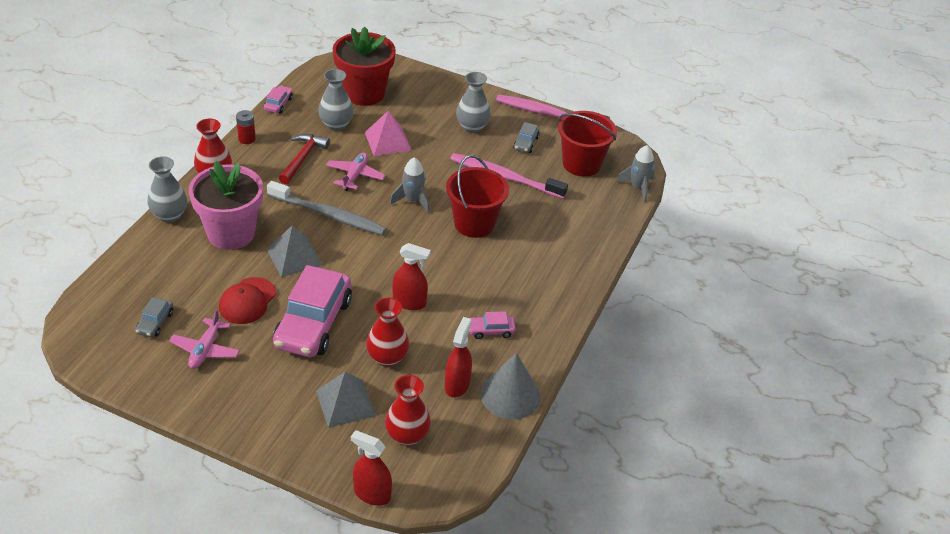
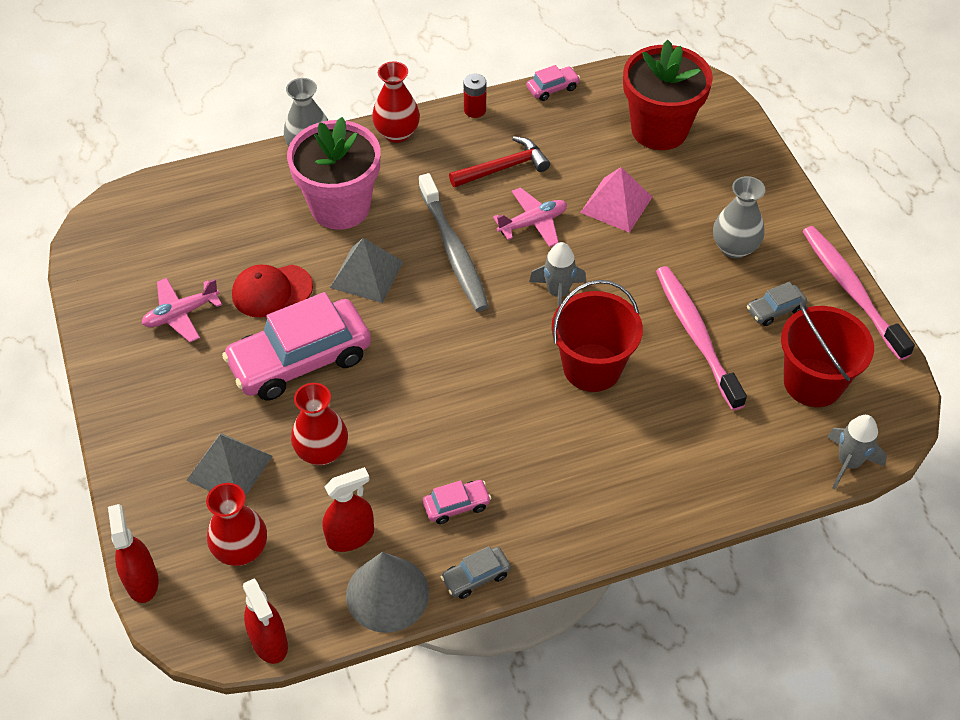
camera: 50 degrees right, 10 degrees up
grey car [135,297,173,337] -> grey car moved to [441,546,511,599]
grey vase [318,69,354,131] -> none
red spray bottle [392,243,431,310] -> red spray bottle moved to [243,578,288,664]
pink car [469,311,516,339] -> pink car turned 120 degrees clockwise [423,480,491,524]

